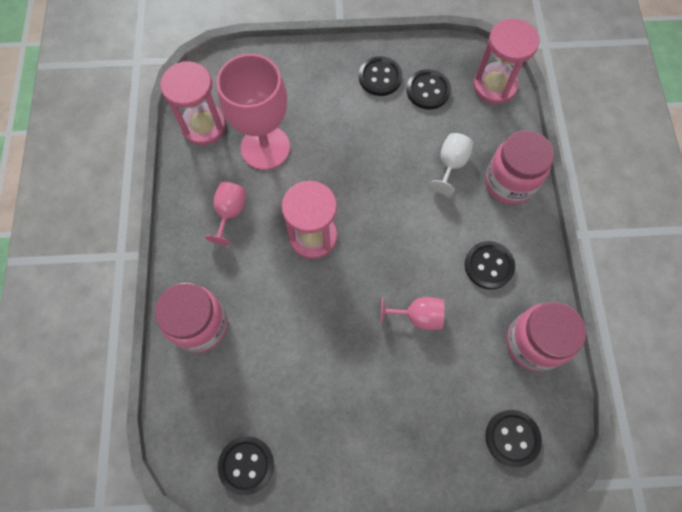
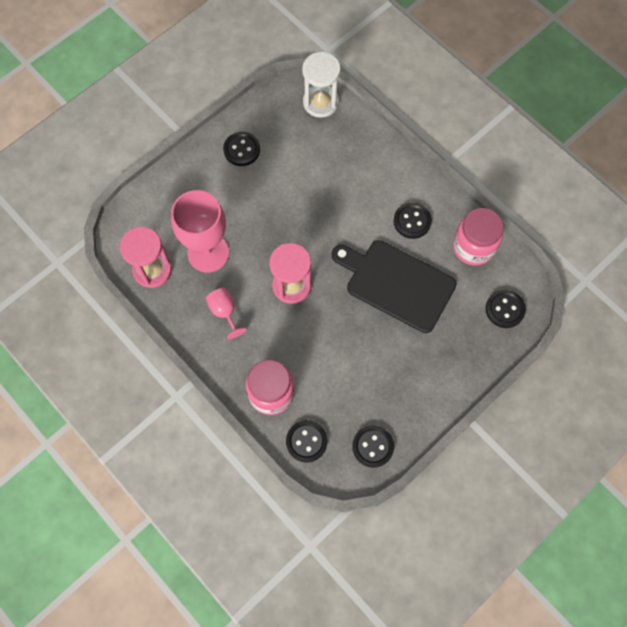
camera: 40 degrees left, 0 degrees up
pink goblet [381,297,444,330] -> black cutting board [332,240,457,333]
black button [407,69,451,109] -> black button moved to [286,420,327,462]
white goblet [430,133,473,195] -> none
pink hourglass [473,19,539,104] -> white hourglass [302,52,341,118]
pink jar [485,130,554,205] -> none

